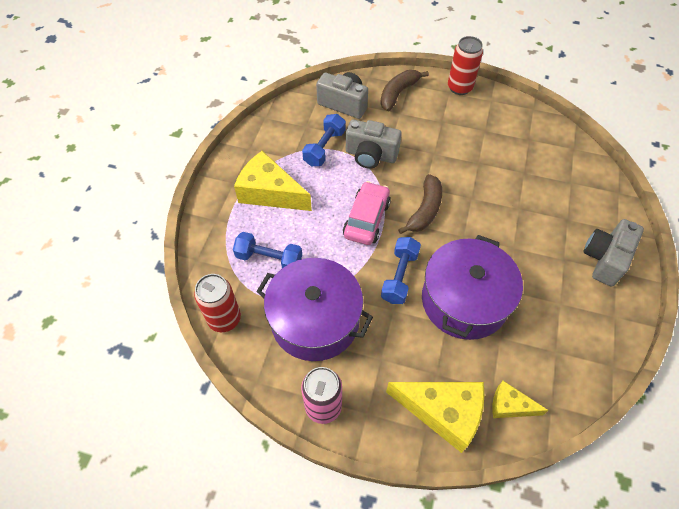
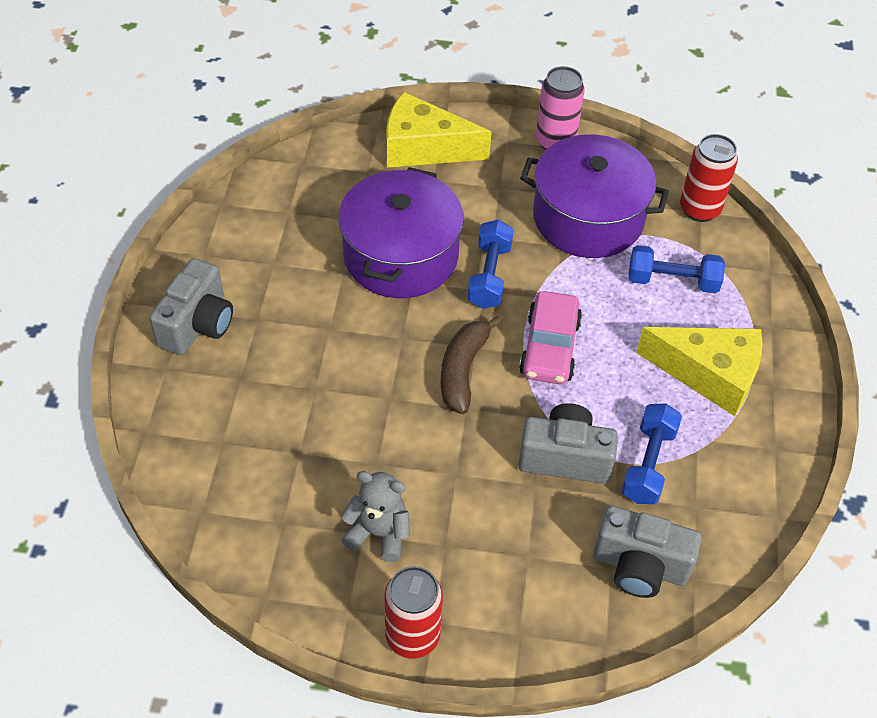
camera: 170 degrees right, 5 degrees down
brown banana [380,70,429,111] -> none
yellow cheese [492,381,549,418] -> none
none -> grey teddy bear [341,471,410,562]

